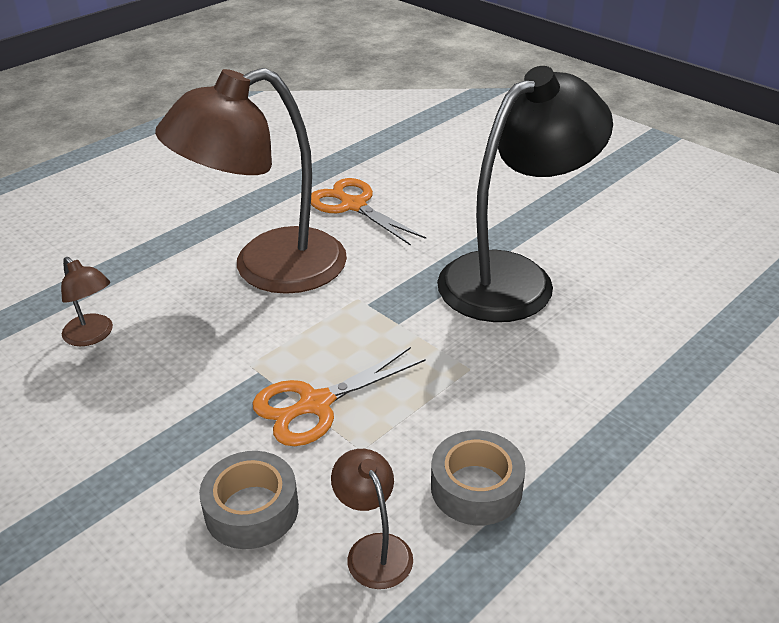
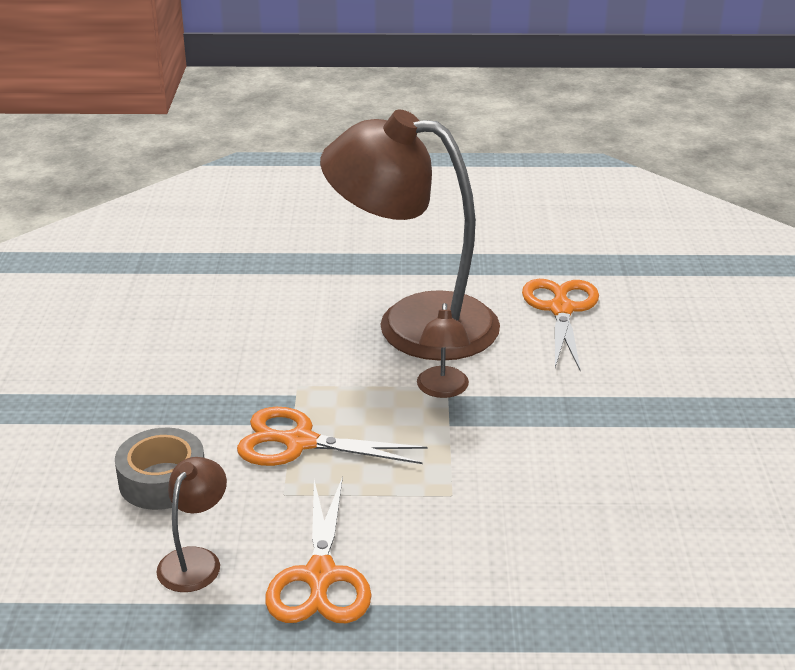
camera: 45 degrees right, 5 degrees down
brown lamp [61,257,113,346] -> brown lamp moved to [417,303,470,398]
grey tape [431,430,526,525] -> orange scissors [265,476,372,623]
black lamp [437,66,613,322] -> none

